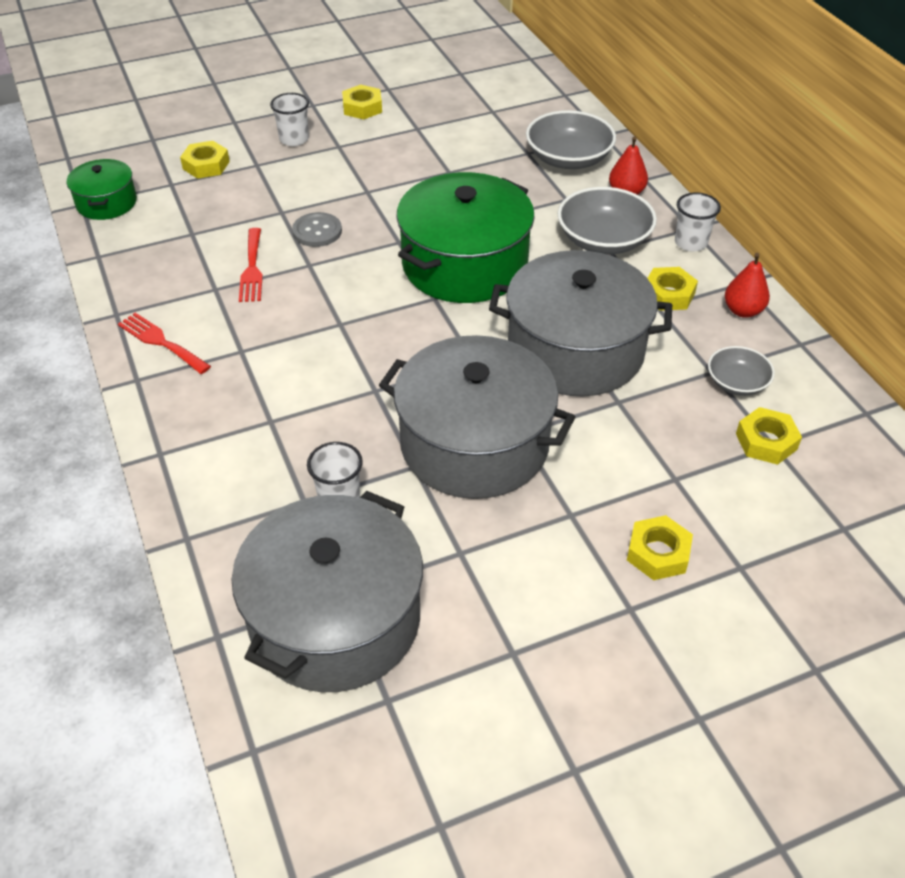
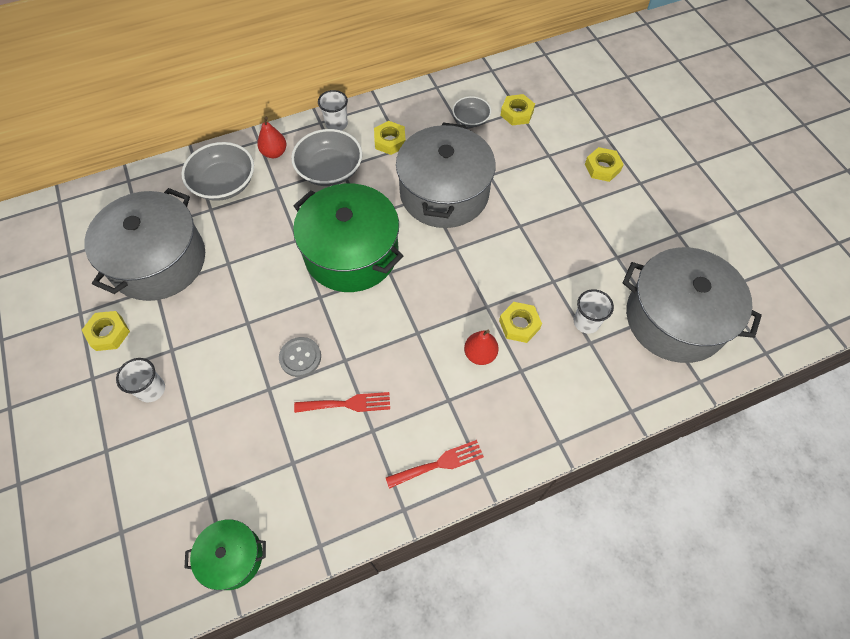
camera: 90 degrees left, 15 degrees up
red fork [118,313,211,374] -> red fork turned 150 degrees counterclockwise [386,440,484,489]
yellow nut [180,141,230,179] -> yellow nut moved to [499,302,542,343]
grey pot [379,335,575,499] -> grey pot moved to [84,188,205,301]
red pear [725,253,770,318] -> red pear moved to [464,329,499,365]

